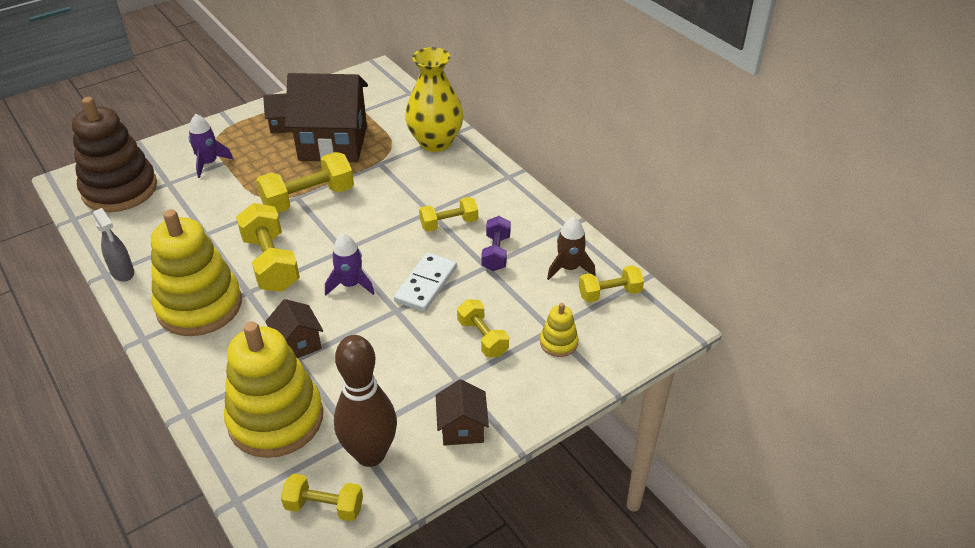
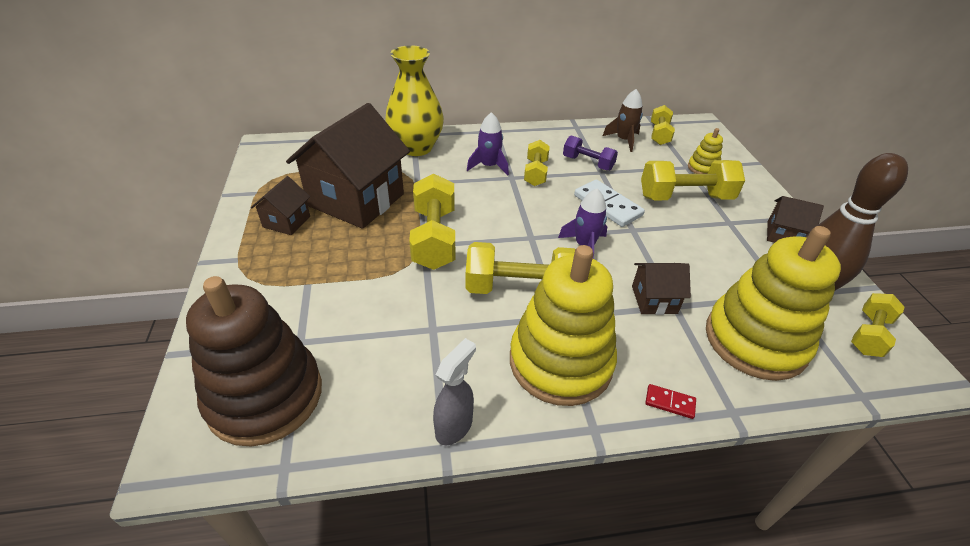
camera: 65 degrees left, 0 degrees up
grey spray bottle [93,208,134,282] -> grey spray bottle turned 45 degrees counterclockwise [433,338,476,445]
purple rocket [189,114,234,178] -> purple rocket moved to [467,112,509,176]
yellow dumbbell [457,299,509,357] -> yellow dumbbell [641,160,745,200], size x1.65
none -> red domino [645,384,696,419]

